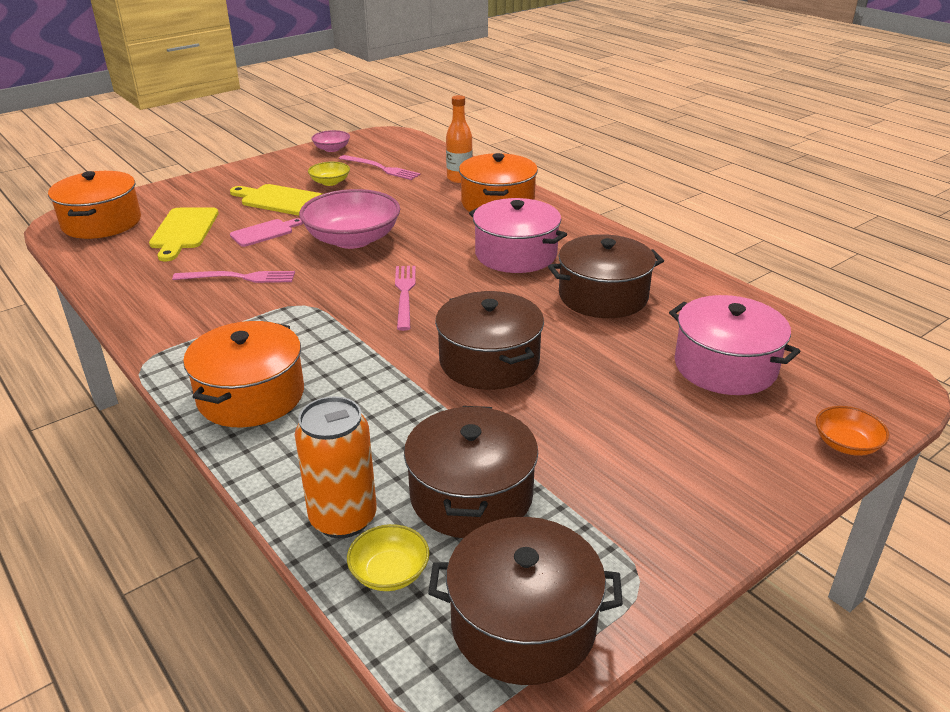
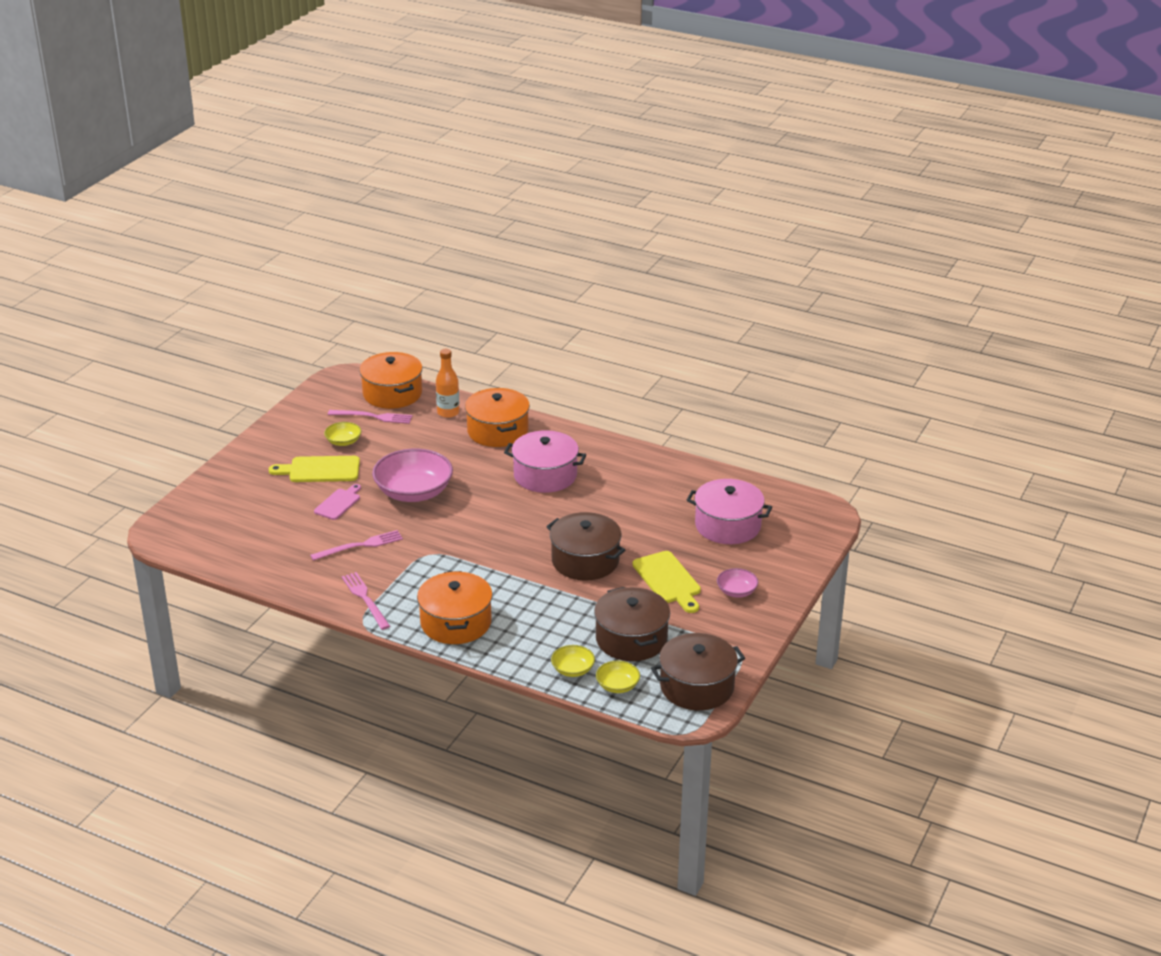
camera: 25 degrees left, 0 degrees up
orange pot [48,171,141,239] -> orange pot moved to [359,352,423,409]
yellow cutting board [149,207,219,261] -> yellow cutting board moved to [633,551,701,613]
orange can [295,396,377,538] -> yellow bowl [551,645,595,677]
pink bowl [311,130,350,152] -> pink bowl moved to [717,568,758,598]
pink fork [395,266,415,331] -> pink fork moved to [342,572,390,630]
brown pot [548,234,664,318] -> none
orange bowl [815,406,889,456] -> none

